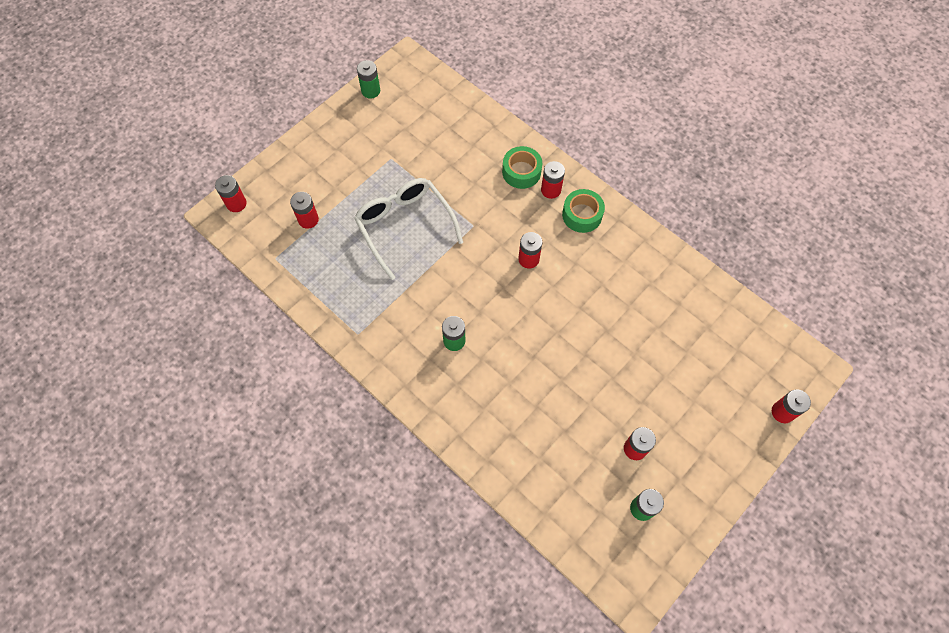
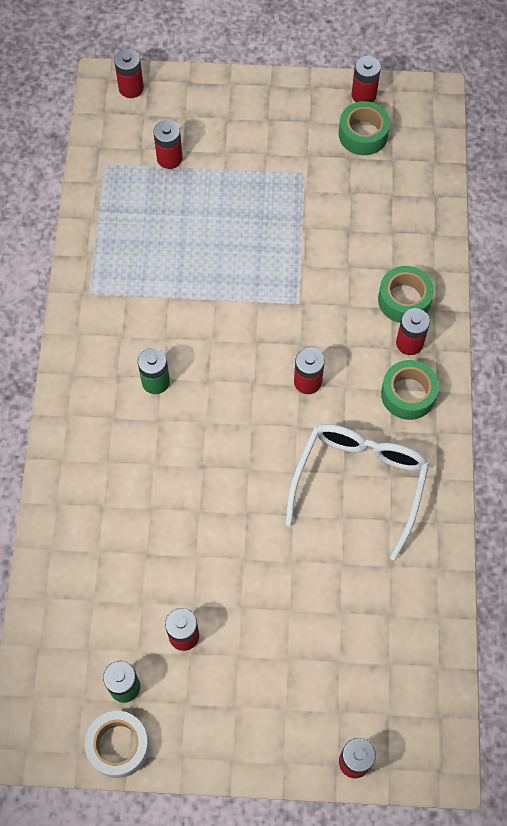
camera: 50 degrees right, 0 degrees up
white glasses [354,178,463,280] -> white glasses moved to [285,424,429,560]
green battery [357,60,380,98] -> red battery [352,56,381,102]
none -> white tape [85,711,149,778]
none -> green tape [339,101,390,155]

